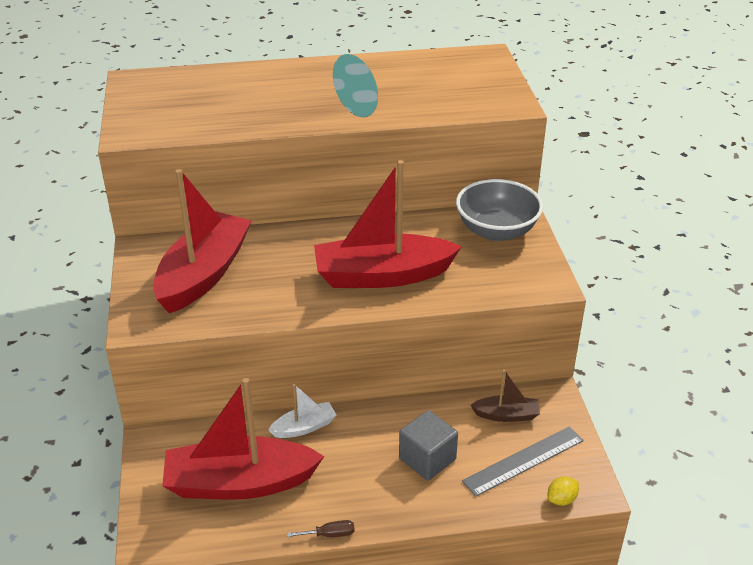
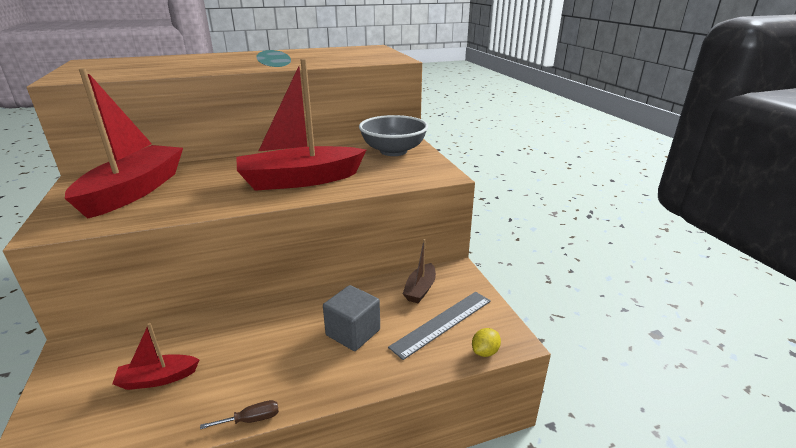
camera: 10 degrees left, 10 degrees down
red boat [162,378,324,500] -> red boat [112,323,199,390], size x0.47
white boat [268,384,337,438] -> none
brown boat [470,370,540,422] -> brown boat turned 120 degrees clockwise [403,239,436,303]

